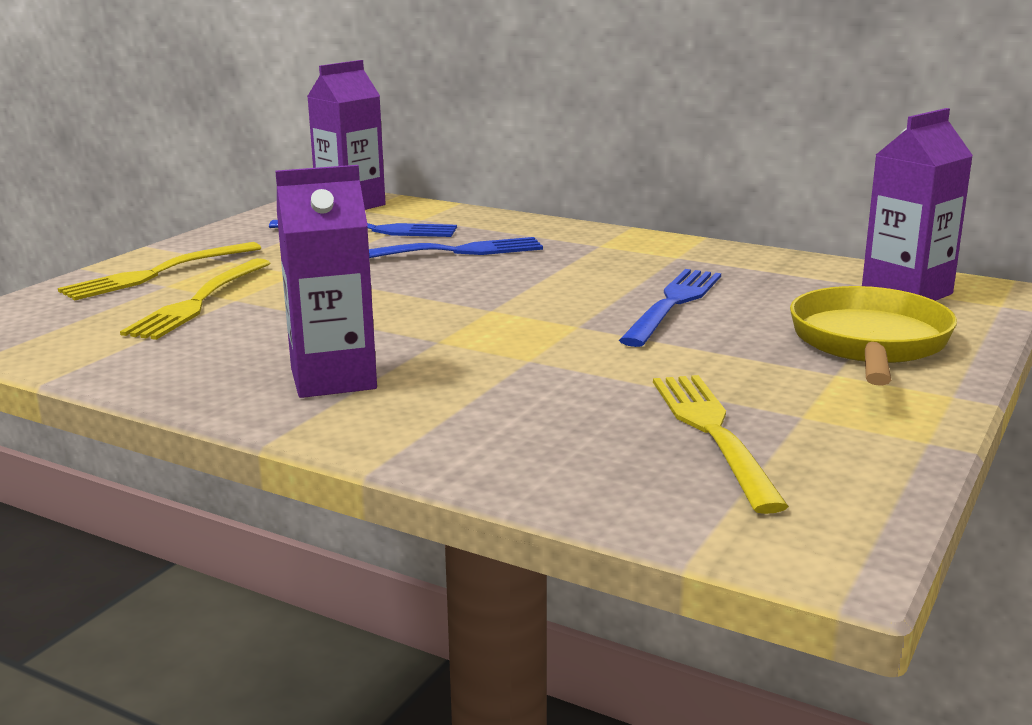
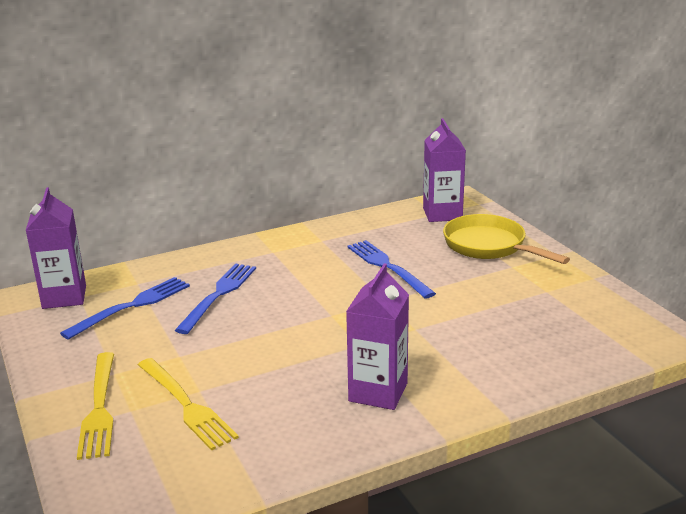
camera: 55 degrees left, 5 degrees up
yellow fork [653,375,789,514] -> none

